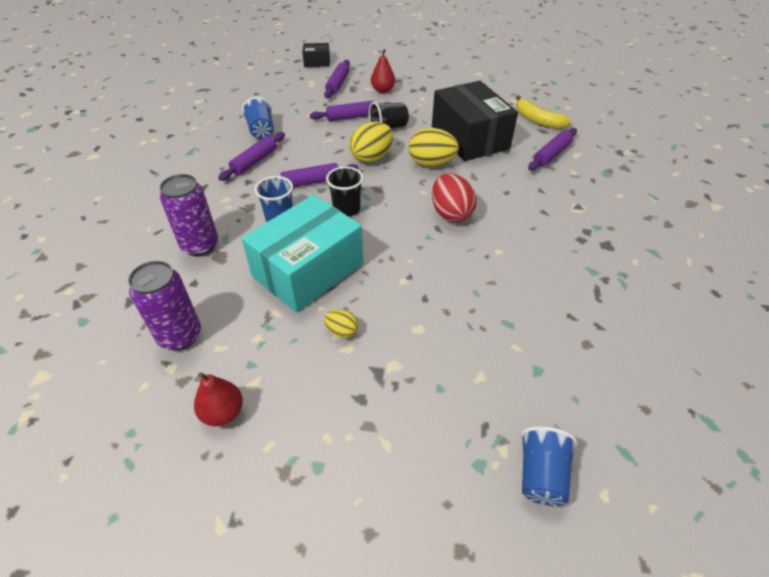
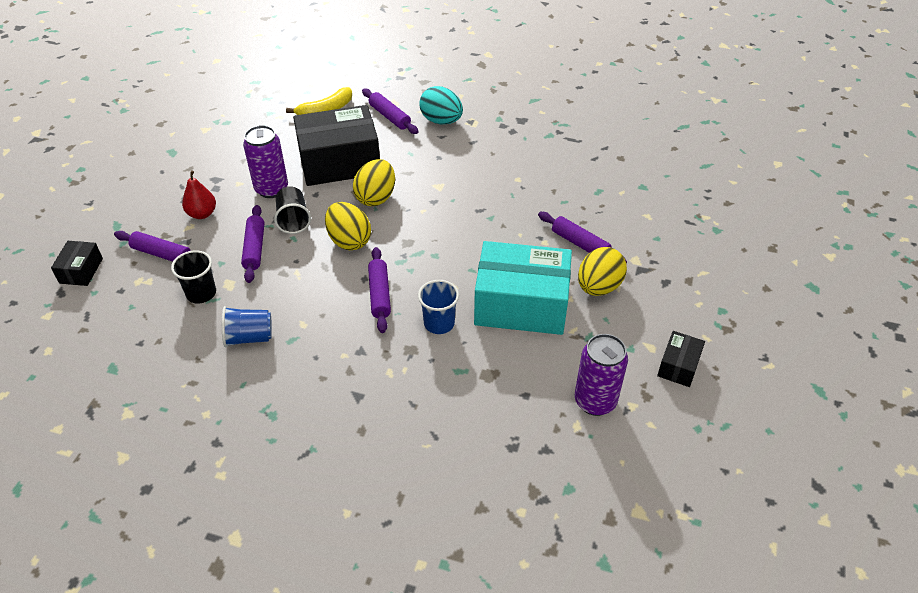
camera: 80 degrees left, 0 degrees up
purple can [160,174,218,256] -> purple can moved to [243,125,288,198]
red pear [194,372,243,426] -> black box [657,331,705,387]
purple rolling pin [218,132,285,181] -> purple rolling pin moved to [538,212,627,264]
turquoise box [242,195,363,312] -> turquoise box turned 45 degrees counterclockwise [474,241,572,335]
yellow egg [324,309,358,338] -> yellow egg [578,247,627,296], size x1.90
black cup [326,167,363,217] -> black cup moved to [171,250,216,303]
red egg [432,173,477,222] -> none
blue cup [520,426,578,506] -> none
none -> turquoise egg [419,86,463,124]

